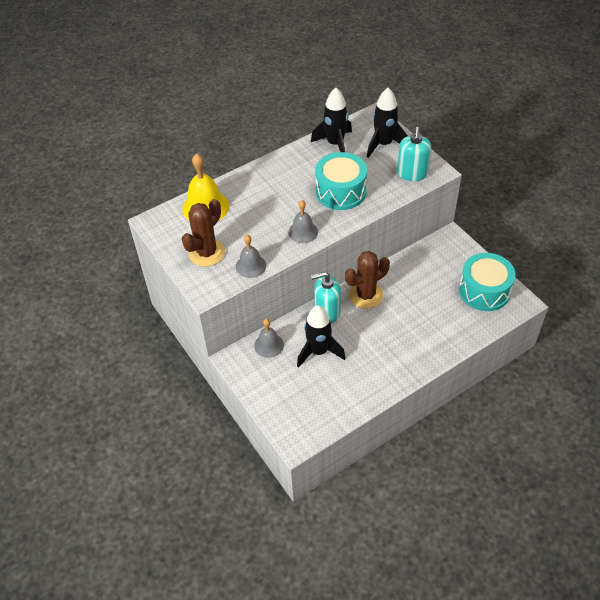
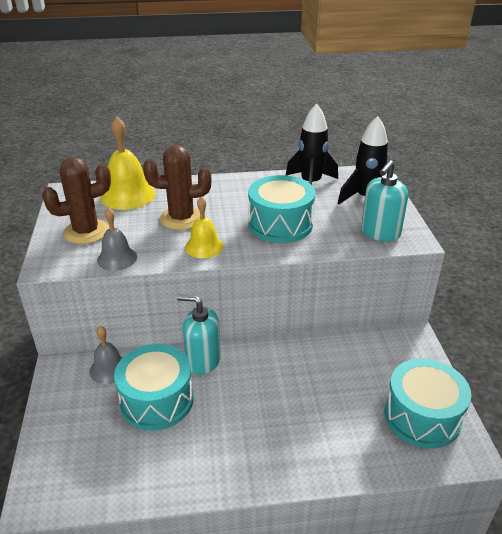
camera: 25 degrees right, 15 degrees down
grey bell [288,200,318,243] -> yellow bell [185,197,223,258]
black rocket [297,305,345,368] -> turquoise drum [114,344,194,431]
brown cactus [345,251,390,309] -> brown cactus moved to [143,145,211,230]

